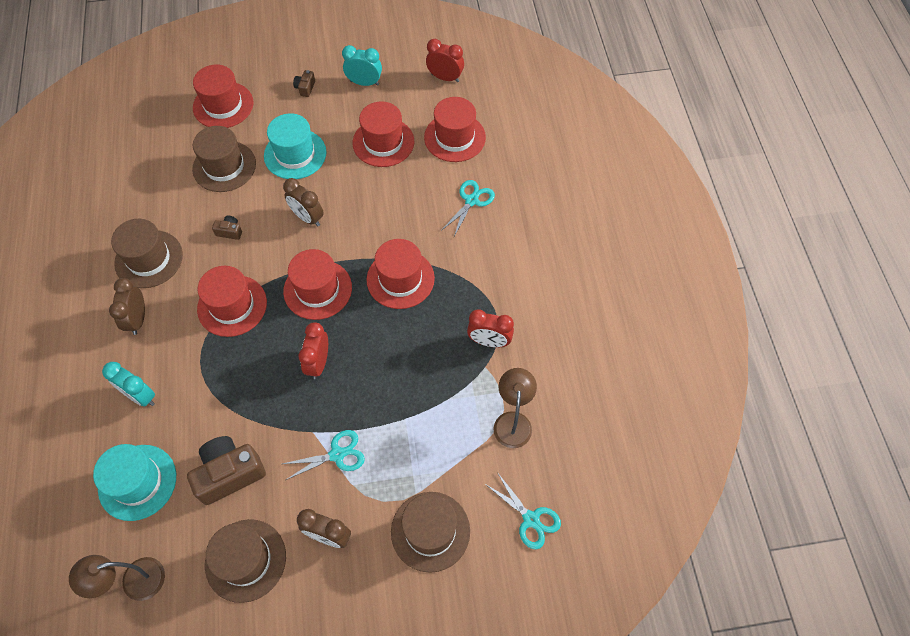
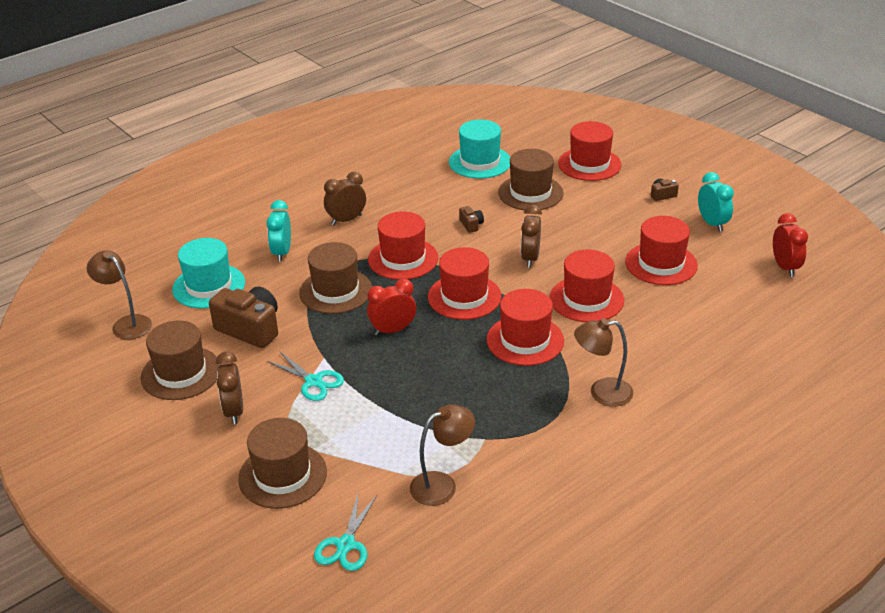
camera: 60 degrees right, 25 degrees down
brown hat [111,219,183,288] -> brown hat moved to [299,242,372,314]
turquoise hat [264,113,327,179] -> turquoise hat moved to [449,119,510,179]
red hat [424,97,486,162] -> red hat moved to [550,249,624,322]
turquoise scissors [441,180,495,236] -> none
red clock [467,309,514,347] -> none
none -> brown lamp [574,318,633,407]

